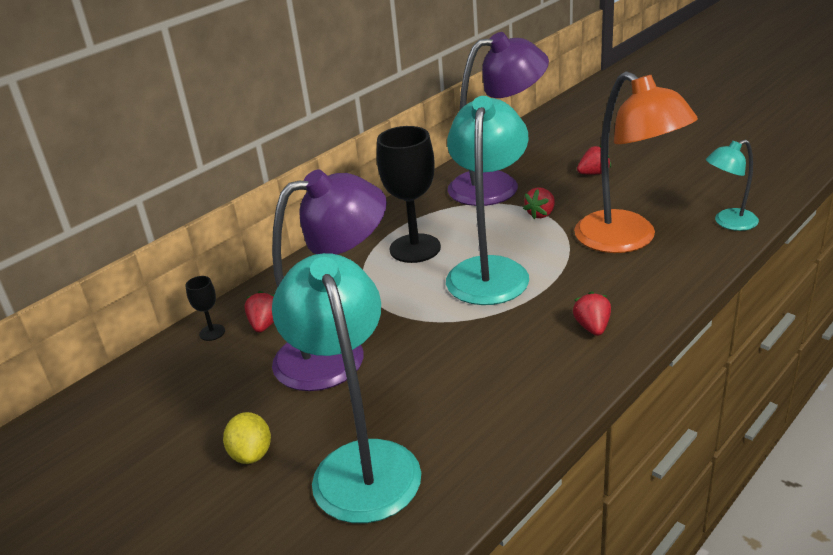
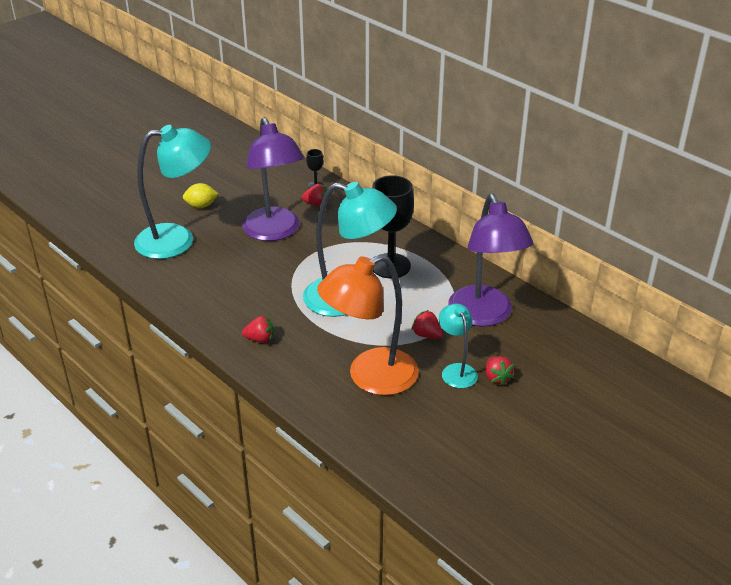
camera: 90 degrees right, 5 degrees up
turquoise lamp [706,140,759,231] -> turquoise lamp moved to [439,304,478,388]

